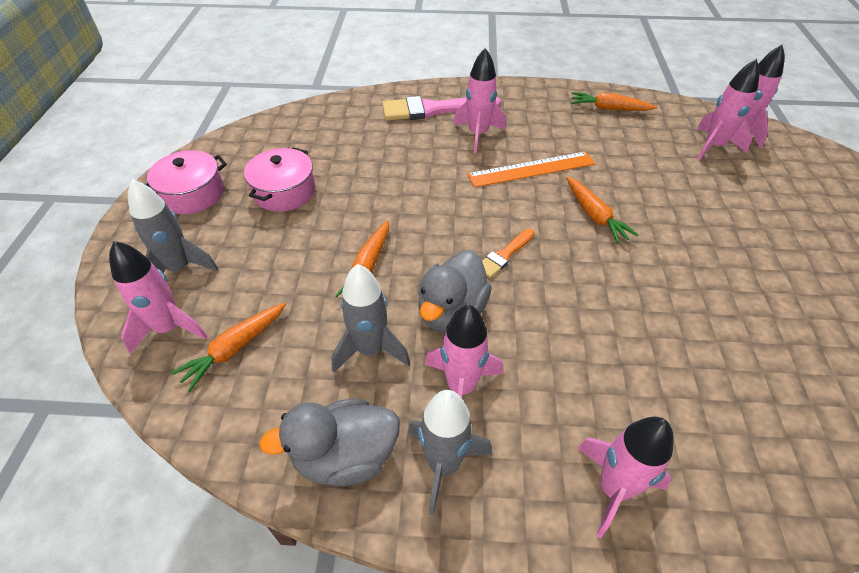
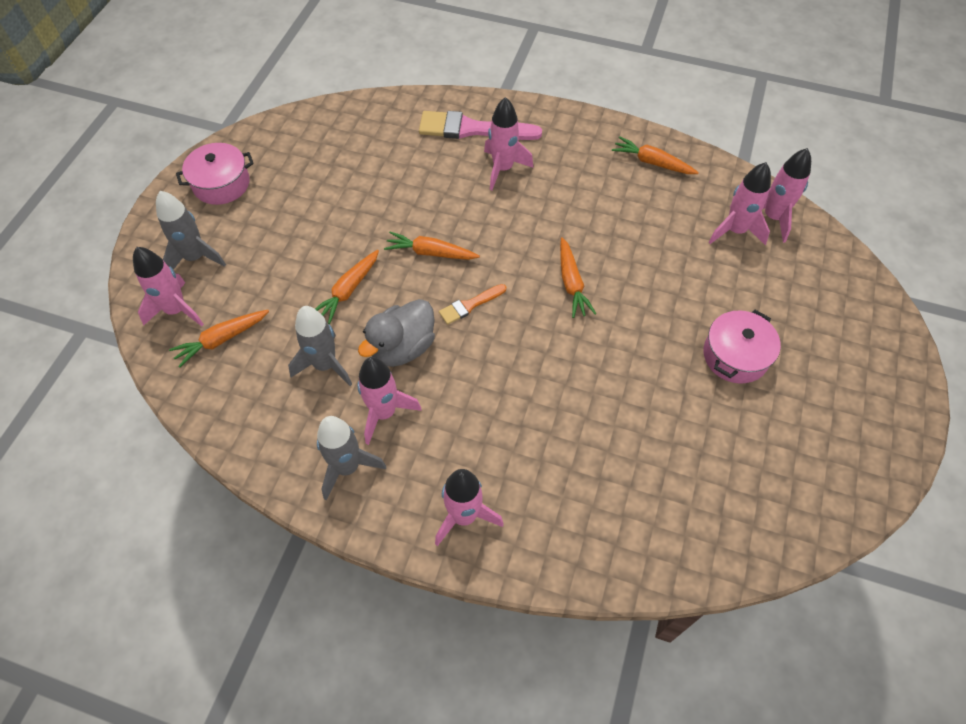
camera: 15 degrees right, 10 degrees up
pink pot [244,147,315,212] -> pink pot moved to [703,310,781,384]
grey duck [259,399,400,486] -> none
orange ruler [467,151,595,188] -> none
none -> orange carrot [384,232,480,260]

